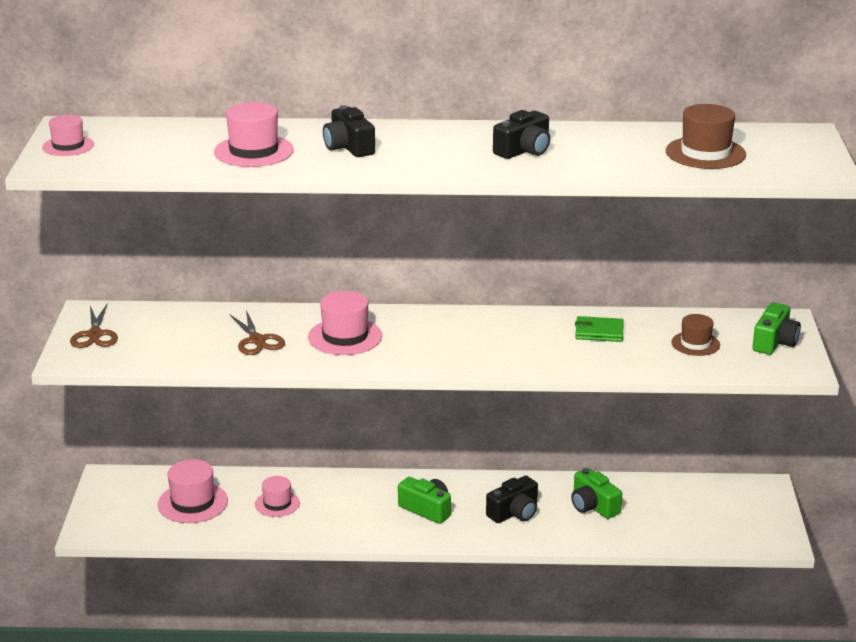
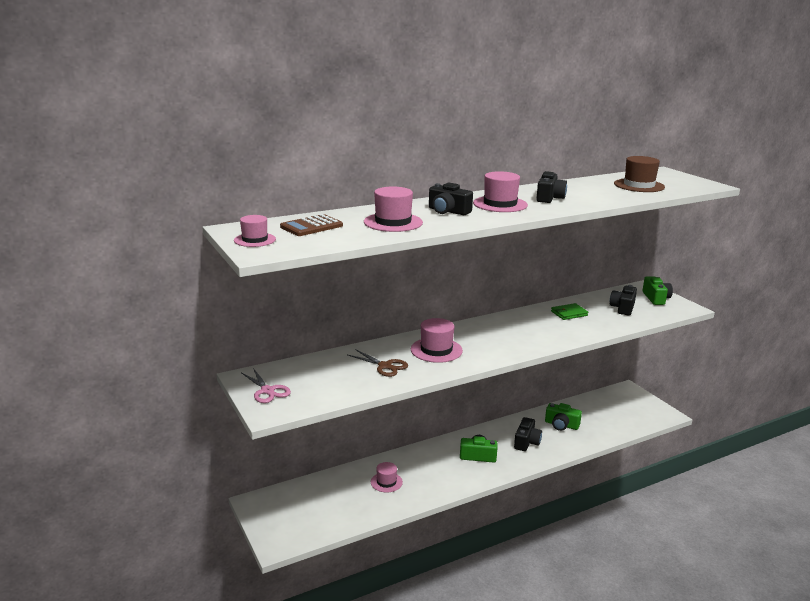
camera: 30 degrees left, 5 degrees down
brown scissors [70,304,118,348] -> pink scissors [241,368,291,403]
pink hat [158,459,228,523] -> pink hat moved to [473,171,528,212]
brown hat [671,314,720,356] -> black camera [610,285,637,316]
none -> brown calculator [280,214,343,236]

